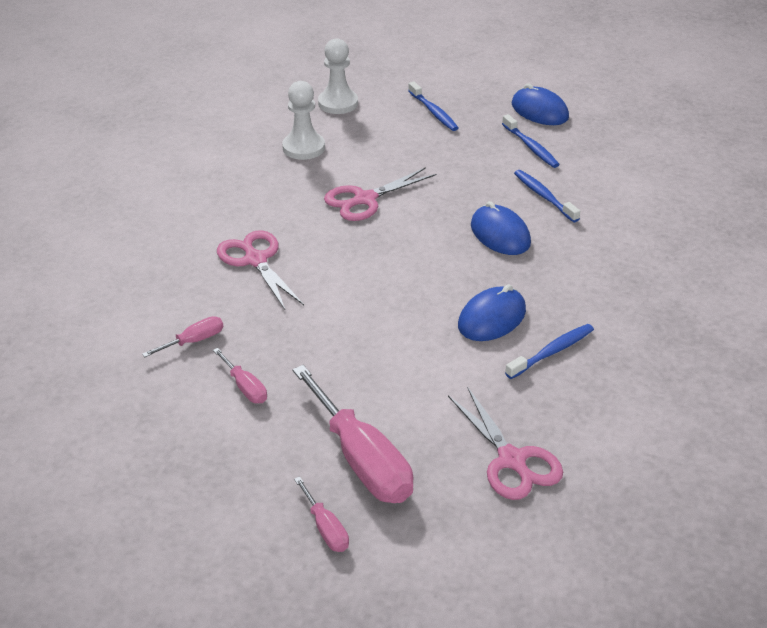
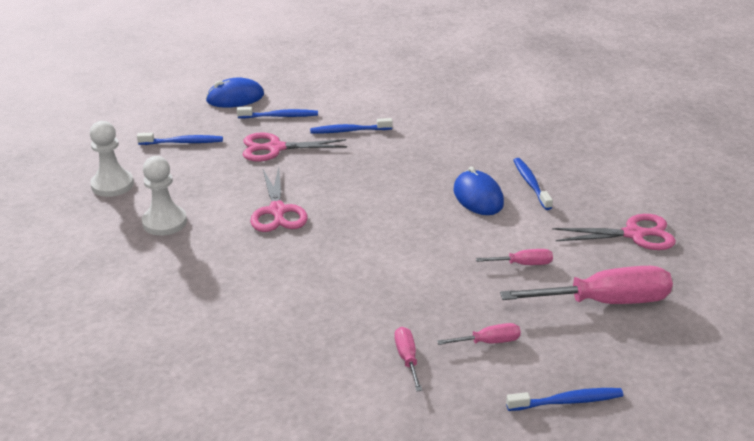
camera: 65 degrees left, 5 degrees down
pink scissors [217,230,304,310] -> pink scissors moved to [243,132,347,161]
pink screwdriver [294,476,349,552] -> pink screwdriver moved to [476,249,553,265]
blue mouse [471,201,531,255] -> none
none -> blue toothbrush [506,388,624,411]

